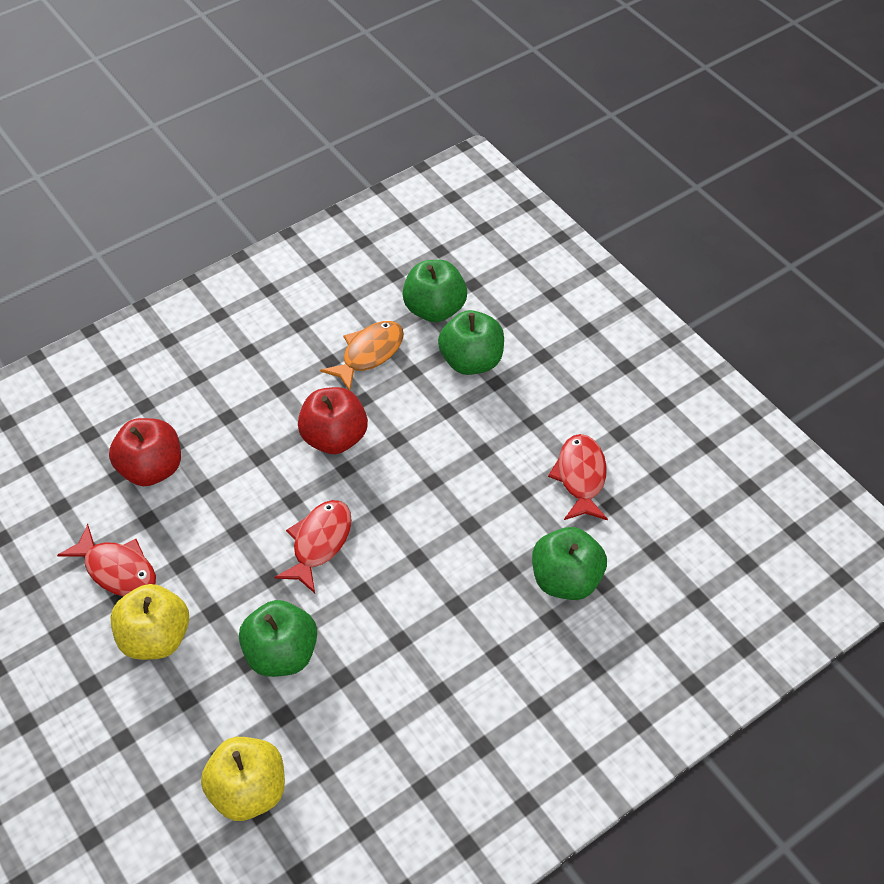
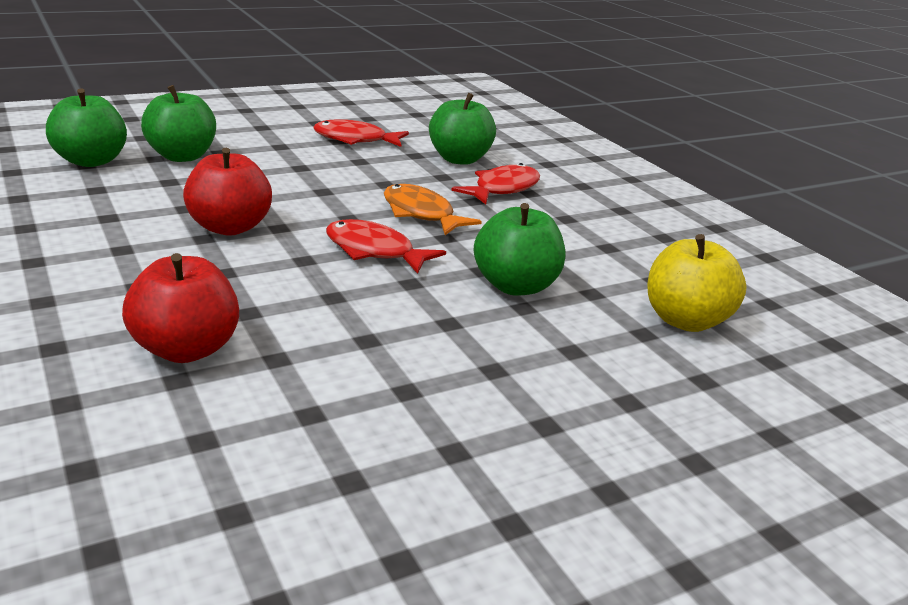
camera: 85 degrees left, 25 degrees down
red fish [57,524,156,597] -> red fish moved to [451,163,540,204]
yellow apple [110,584,189,660] -> none
orange fish [320,321,404,390] -> orange fish moved to [384,184,482,235]

